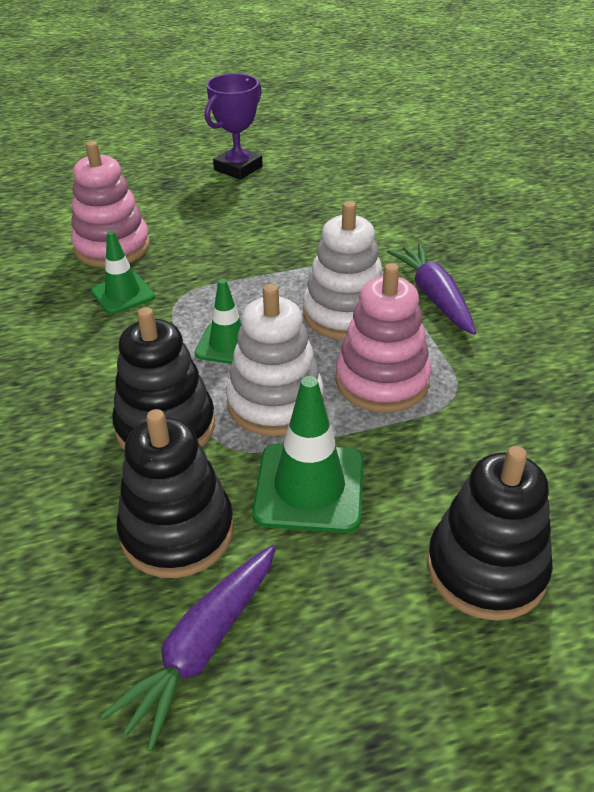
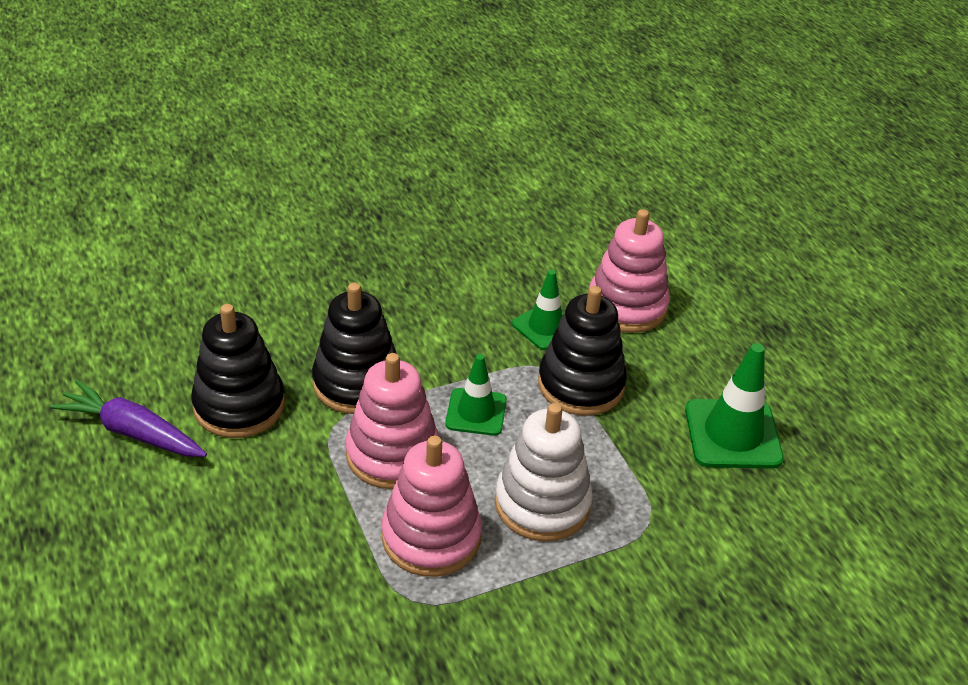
camera: 80 degrees right, 0 degrees up
purple trophy [205,73,263,180] -> none
white stacking toy [226,284,324,436] -> pink stacking toy [345,353,439,489]
green traffic cone [252,376,364,533] -> green traffic cone moved to [685,343,784,469]
purple carrot [387,243,476,335] -> none
black stacking toy [427,446,553,621] -> black stacking toy moved to [538,286,627,416]

